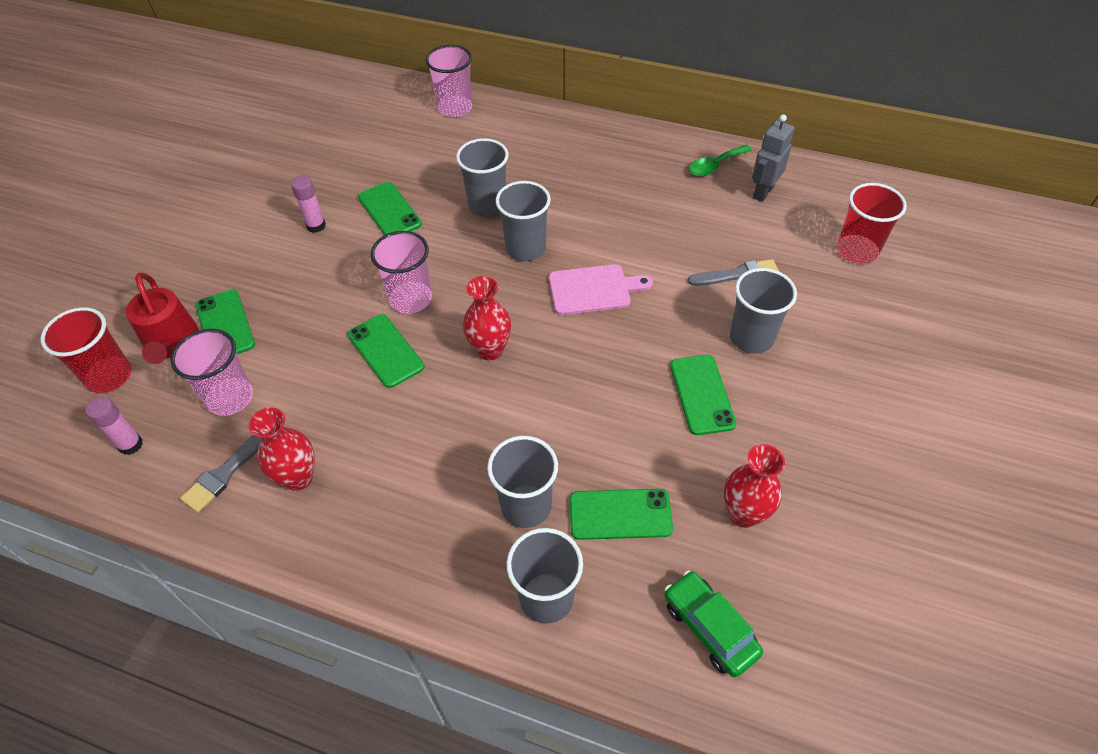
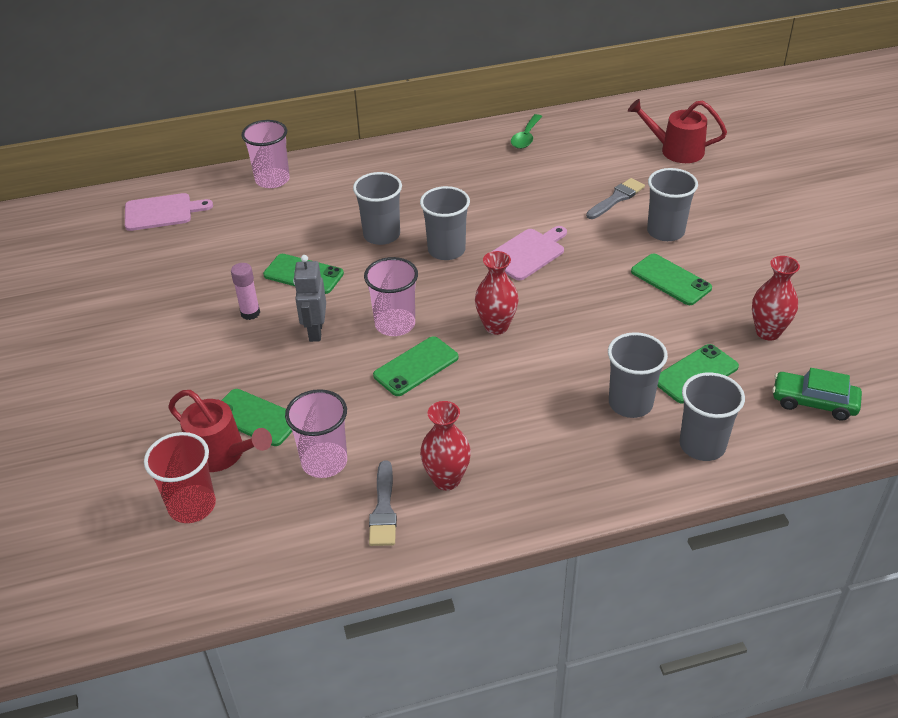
camera: 35 degrees left, 10 degrees down
pink glue stick [85,397,143,455] -> none
green phone [348,314,424,388] -> green phone turned 60 degrees counterclockwise [373,336,458,396]
grey robot [752,114,795,202] -> grey robot moved to [293,255,326,342]
red cup [837,183,907,264] -> red watering can [628,99,727,163]
none -> pink cutting board [125,193,213,231]

